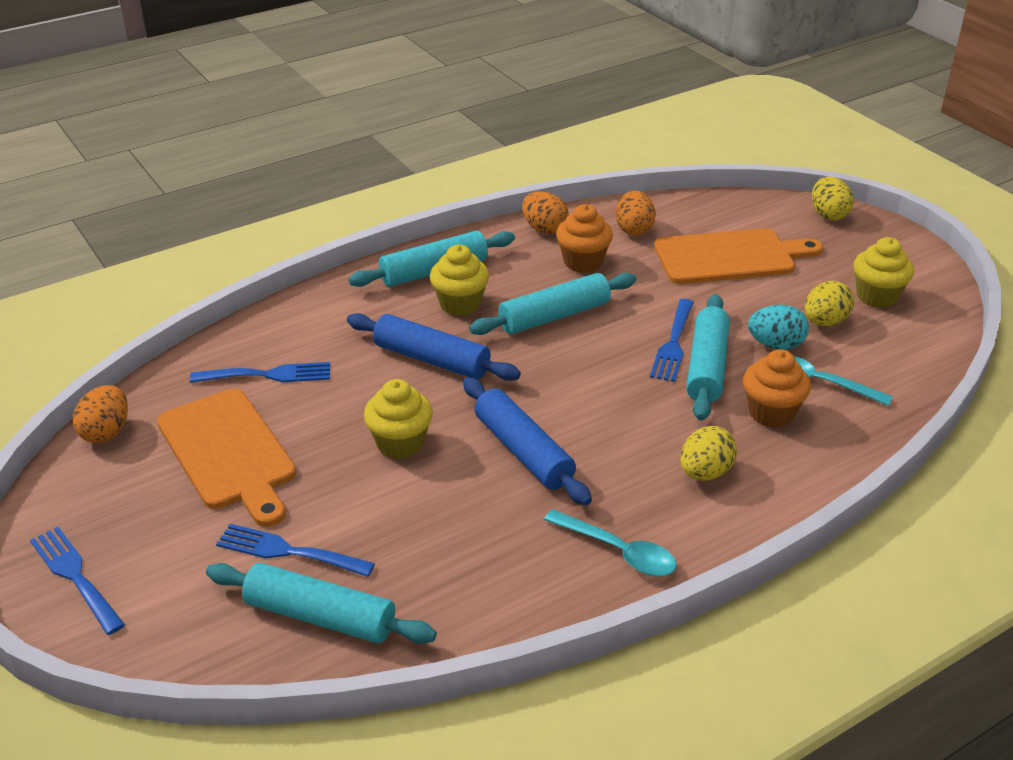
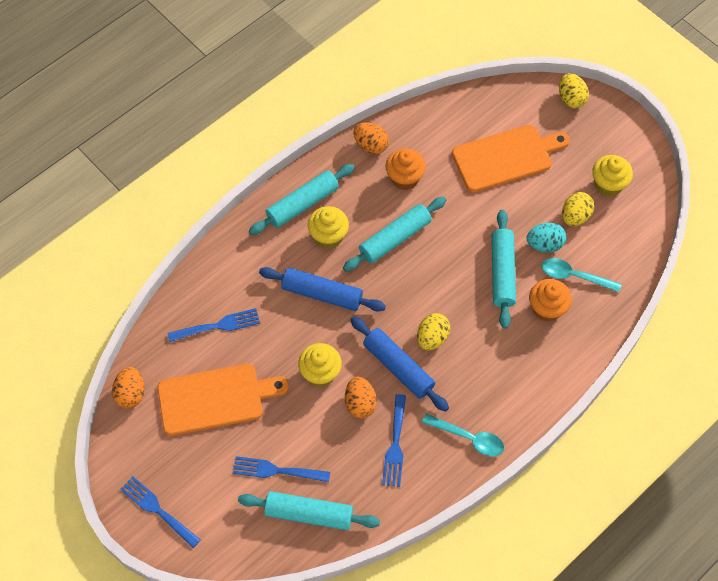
camera: 10 degrees left, 25 degrees up
orange cutting board [157,388,296,527] -> orange cutting board turned 60 degrees counterclockwise [157,364,289,436]
orange egg [616,191,656,236] -> orange egg moved to [345,376,377,418]
blue fork [650,299,694,382] -> blue fork moved to [382,394,406,487]
yellow egg [680,426,737,481] -> yellow egg moved to [417,313,450,351]

